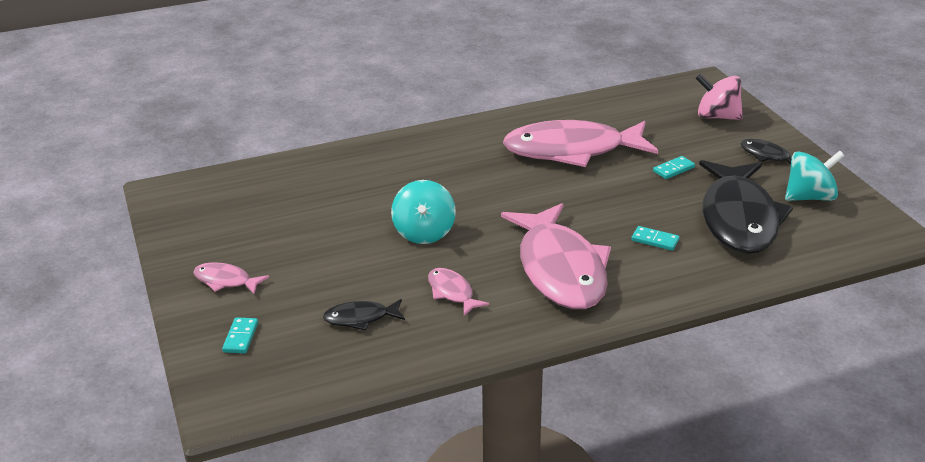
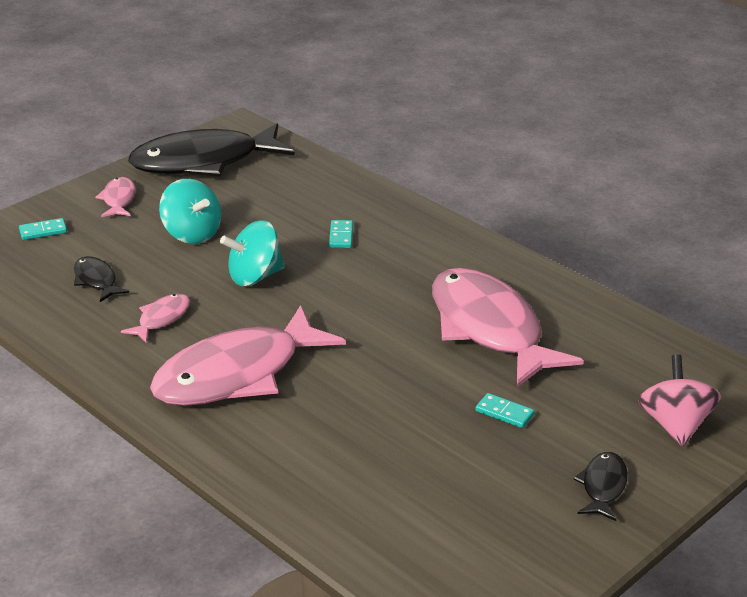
camera: 65 degrees right, 0 degrees up
turquoise domino [631,226,680,251] -> turquoise domino moved to [329,220,353,248]
black fish [699,160,793,254] -> black fish moved to [128,123,295,177]
turquoise spinning top [785,151,845,201] -> turquoise spinning top moved to [159,179,221,244]

